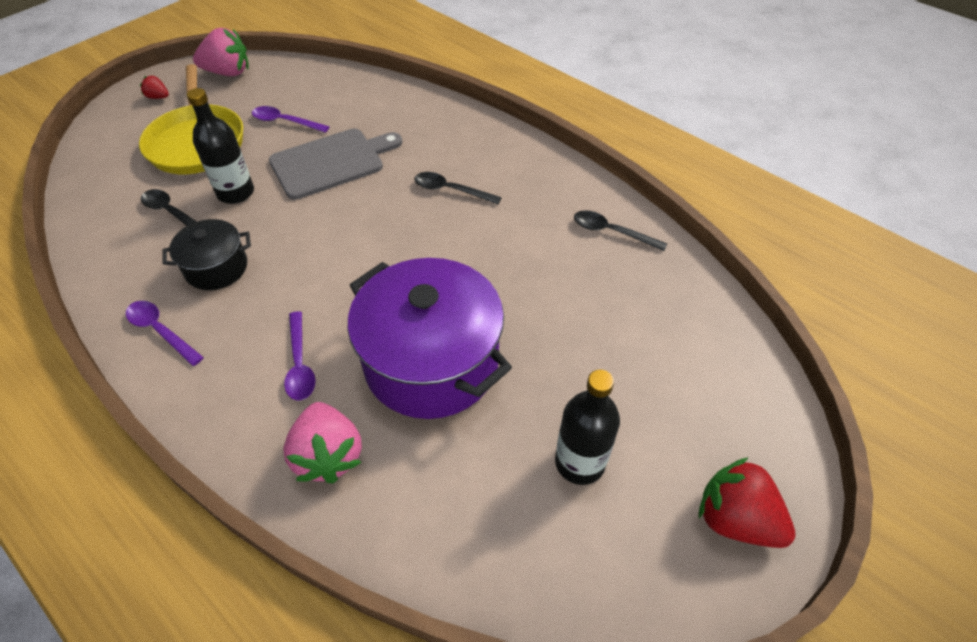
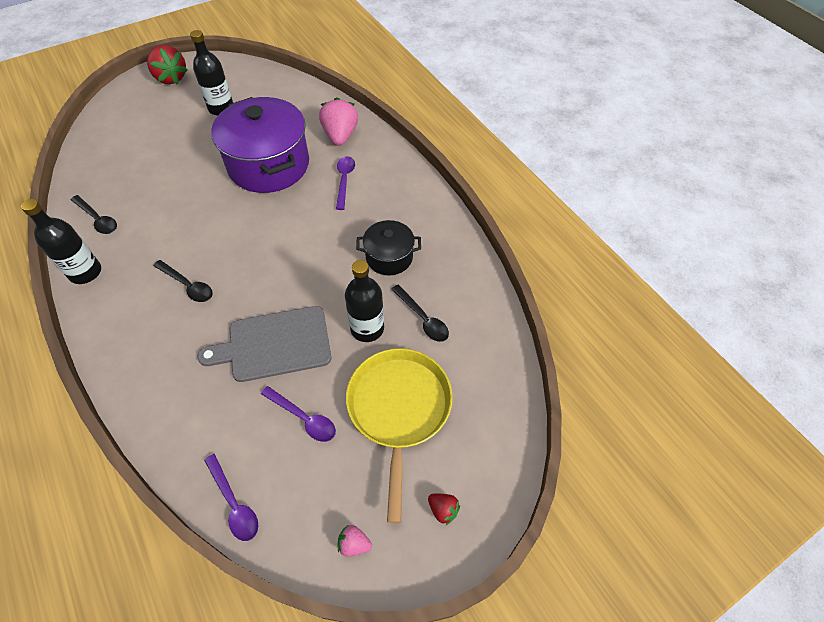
camera: 165 degrees left, 5 degrees up
purple spoon [126,301,204,366] -> purple spoon moved to [204,454,259,541]
pink strawberry [193,28,249,76] -> pink strawberry [338,525,372,557], size x0.48
none -> black bottle [21,199,101,284]

